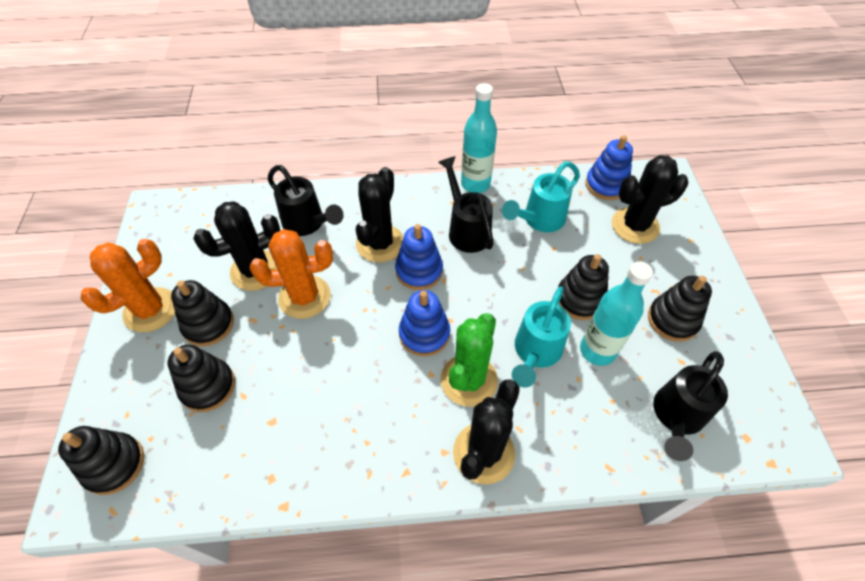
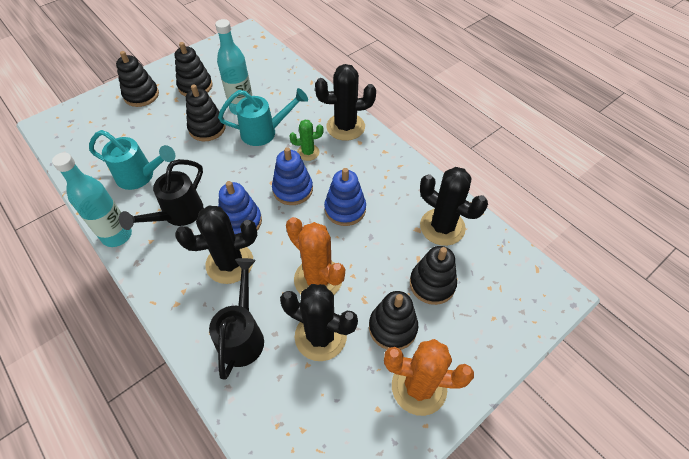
camera: 125 degrees left, 0 degrees up
black stacking toy [58,426,144,495] -> black stacking toy moved to [116,51,159,107]
green cactus [440,313,498,407] -> green cactus [289,120,324,161], size x0.56
blue stacking toy [585,135,633,200] -> blue stacking toy moved to [324,168,366,226]
black cactus [612,155,688,244] -> black cactus moved to [420,167,488,246]
black watering can [653,351,728,461] -> none

